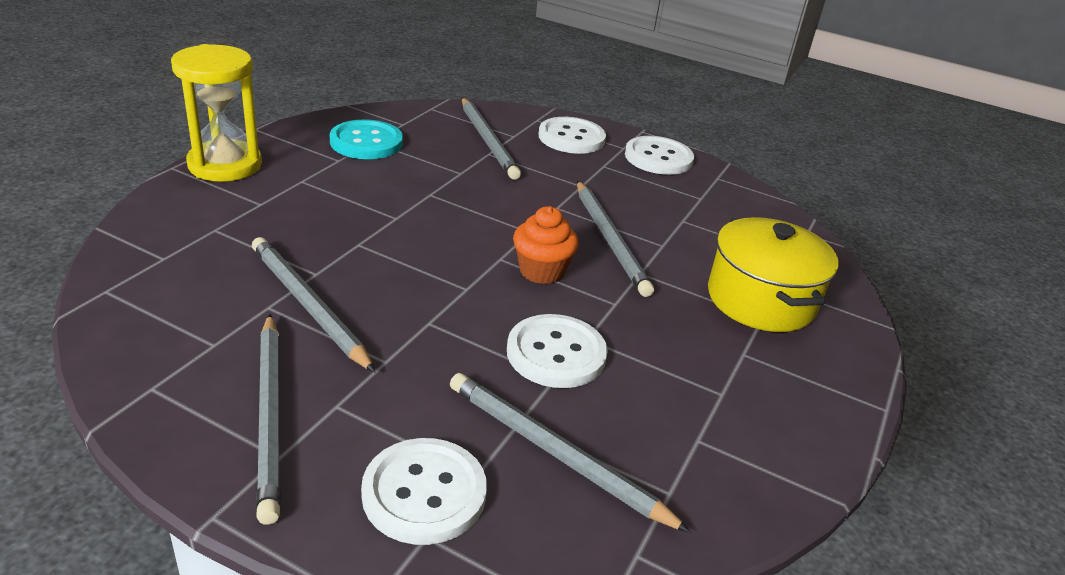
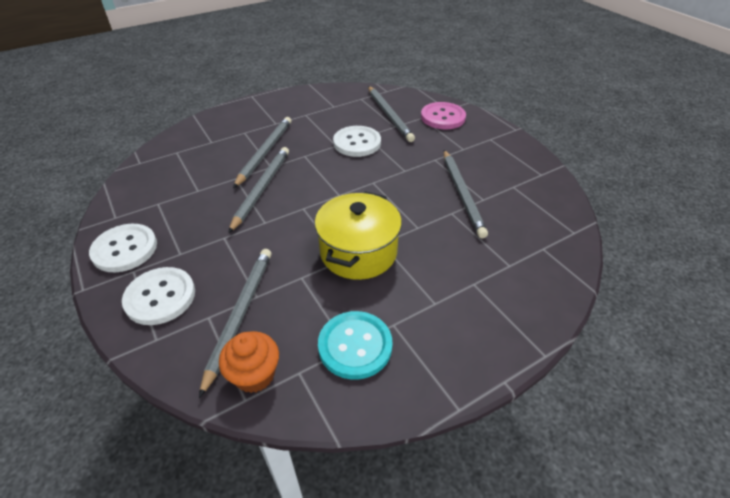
camera: 145 degrees left, 10 degrees up
yellow hourglass [171,44,262,182] -> none
grey pencil [256,314,281,525] -> grey pencil moved to [233,117,291,188]
white button [361,438,487,545] -> pink button [421,102,466,129]
orange cupcake [513,206,578,284] -> orange cupcake moved to [219,331,279,393]
yellow pot [708,217,839,332] -> yellow pot moved to [315,191,402,280]

